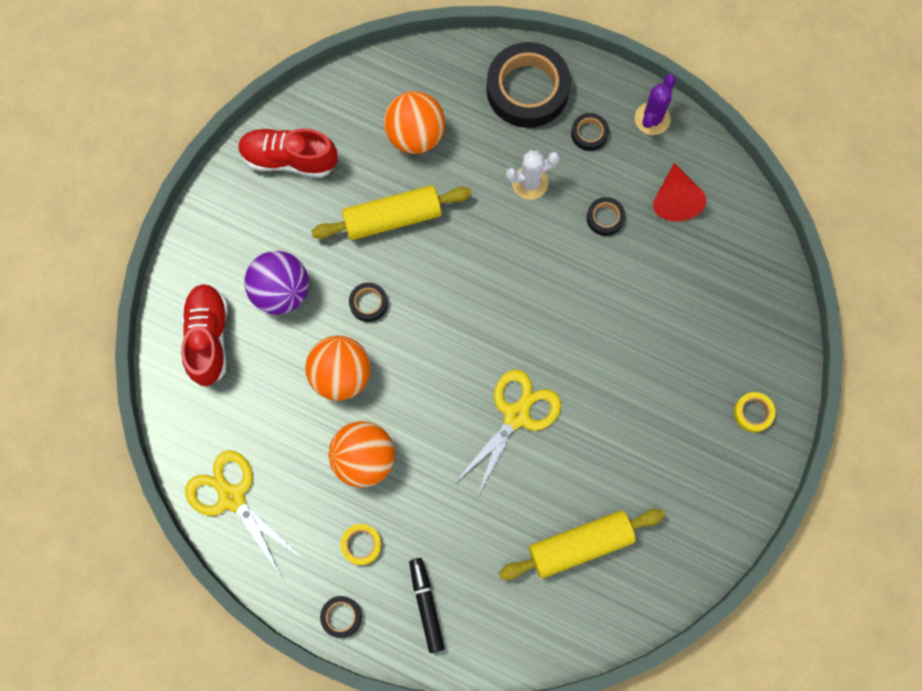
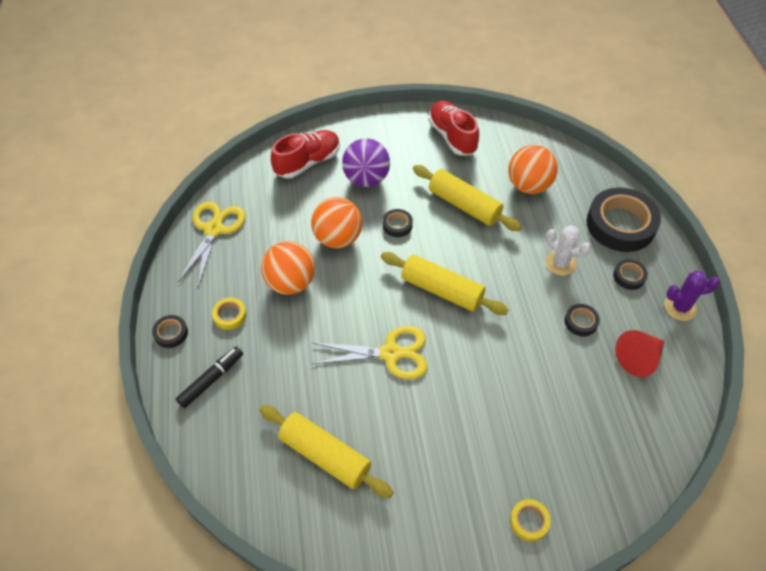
camera: 55 degrees right, 20 degrees down
none -> yellow rolling pin [381,252,509,315]

